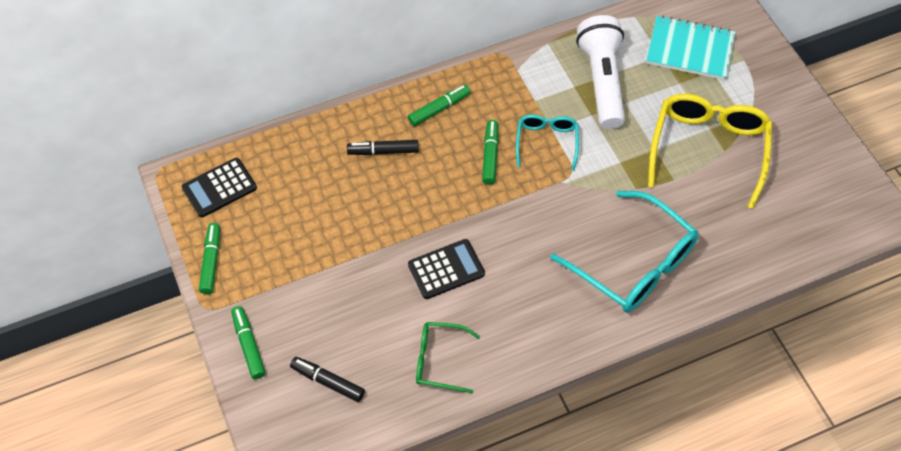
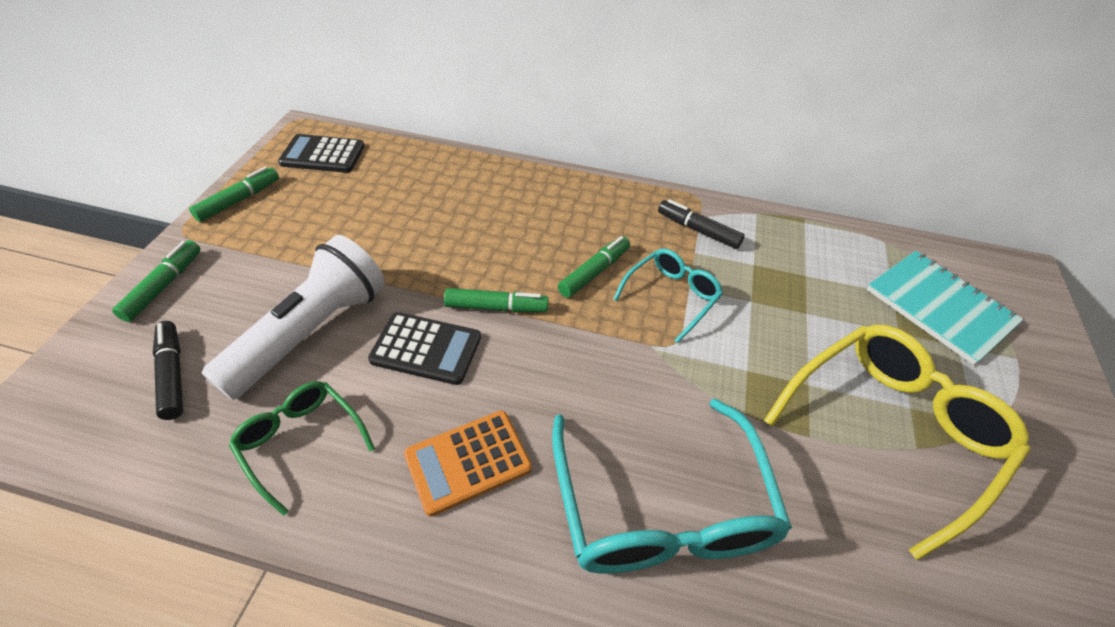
camera: 35 degrees right, 10 degrees down
black marker [347,140,419,155] -> black marker moved to [658,199,745,249]
green marker [408,84,470,126] -> green marker moved to [444,288,548,313]
white flashlight [576,15,625,129] -> white flashlight moved to [202,235,385,400]
none -> orange calculator [404,411,532,517]

